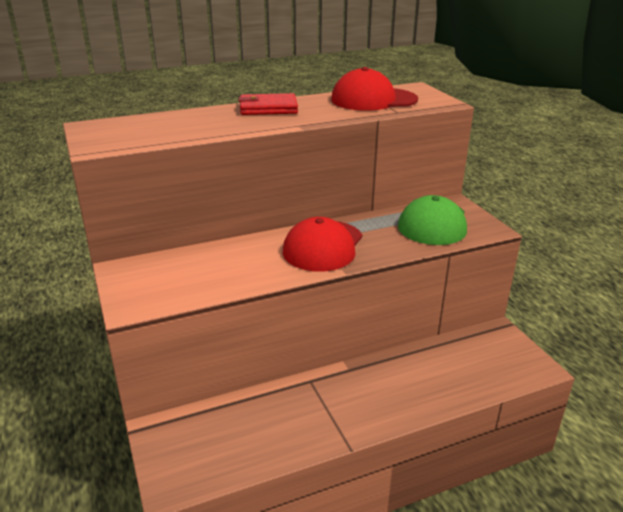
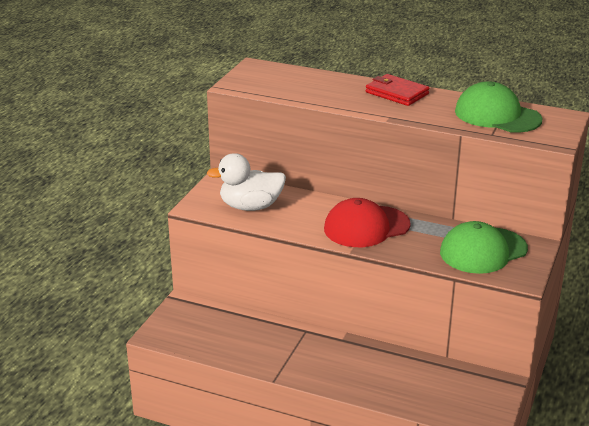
camera: 45 degrees right, 0 degrees up
red cap [331,67,418,111] -> green cap [455,81,543,133]
none -> white duck [207,153,286,211]

